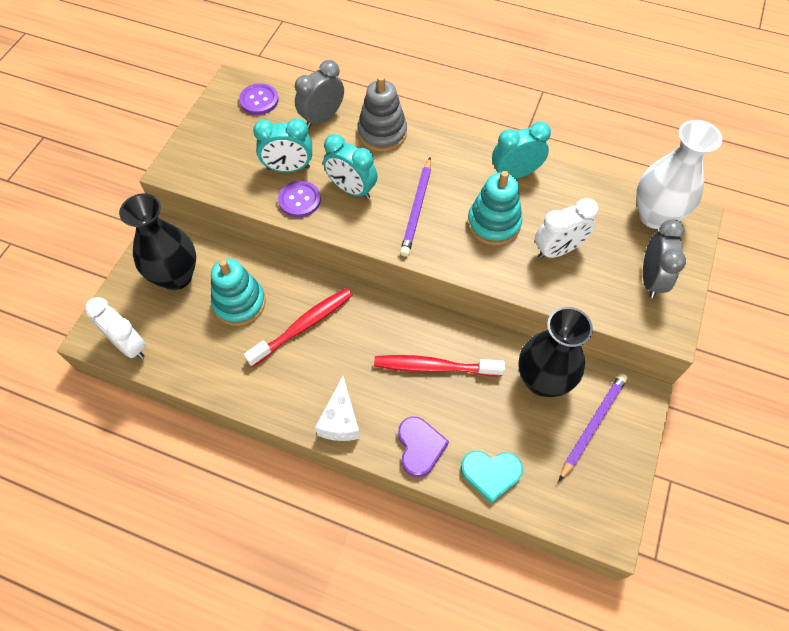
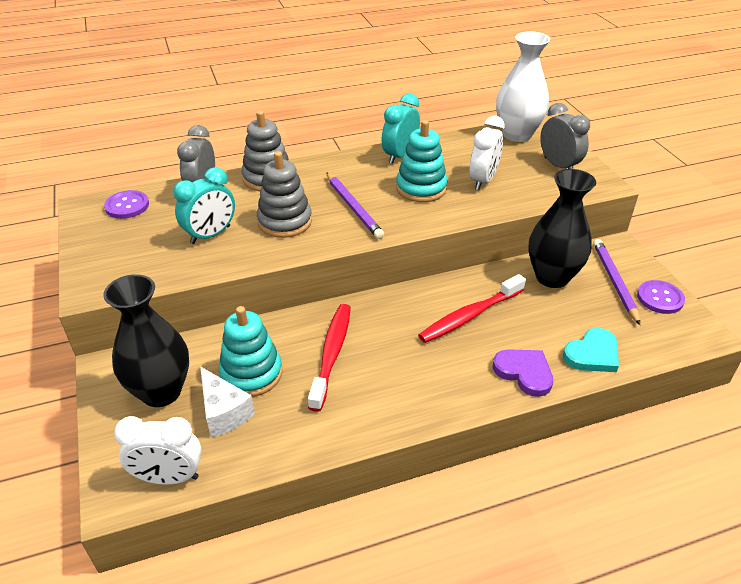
camera: 40 degrees left, 20 degrees down
purple button [278,181,321,217] -> purple button moved to [637,280,685,314]
white cheese [315,376,360,441] -> white cheese moved to [200,367,255,437]
turquoise clock [323,134,377,199] -> grey stacking toy [257,151,312,238]

